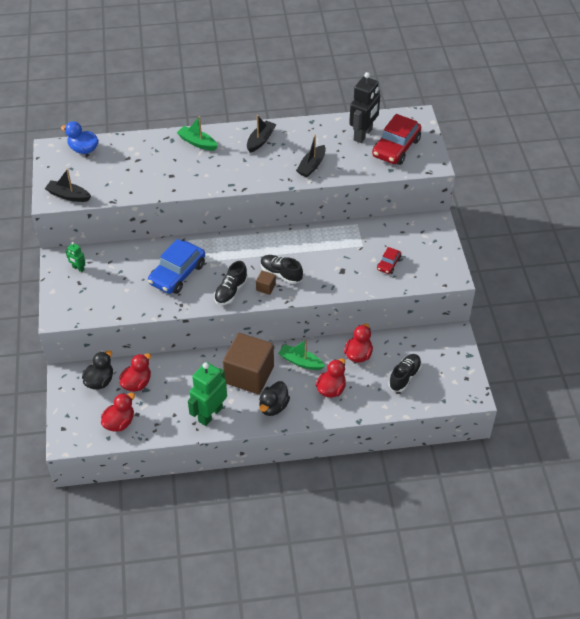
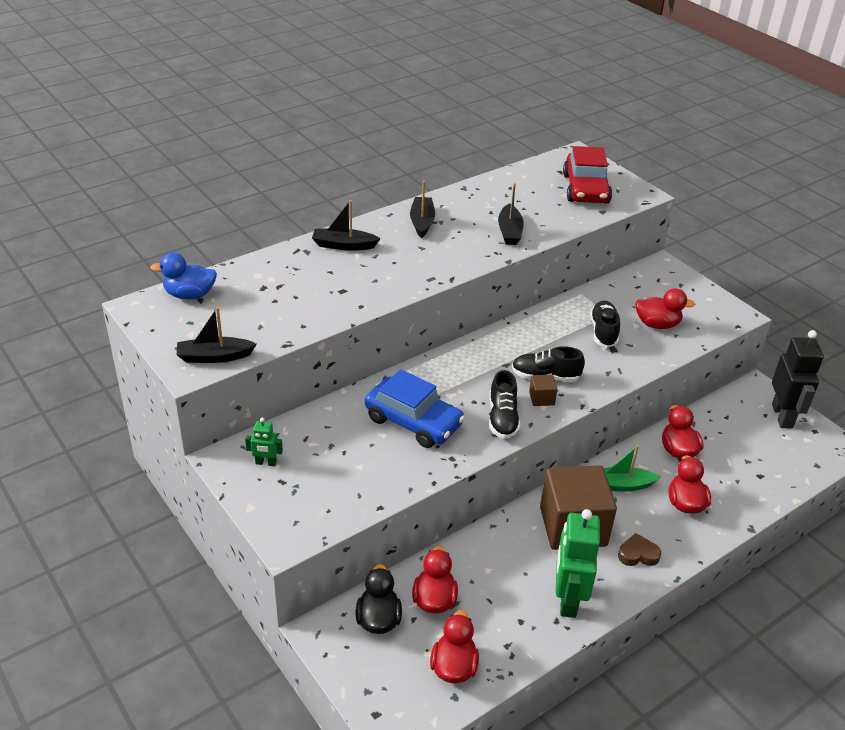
camera: 30 degrees left, 10 degrees down
blue car [148,239,205,294] -> blue car turned 60 degrees counterclockwise [365,369,465,448]
green boat [177,116,218,151] -> black boat [312,200,381,251]
black duck [259,381,290,416] -> brown heart [618,533,661,566]
black robot [349,72,380,143] -> black robot moved to [772,330,824,429]
red car [377,247,401,274] -> red duck [635,288,695,329]
black shoe [388,354,422,392] -> black shoe moved to [590,301,620,348]

